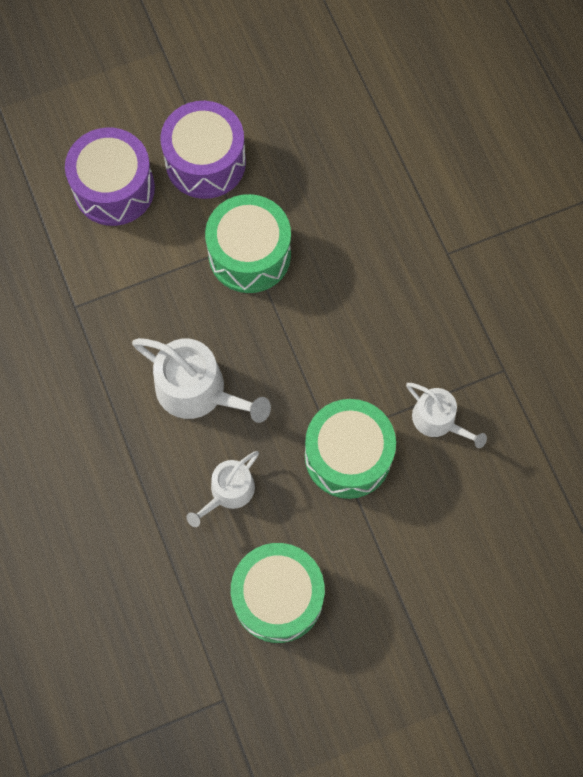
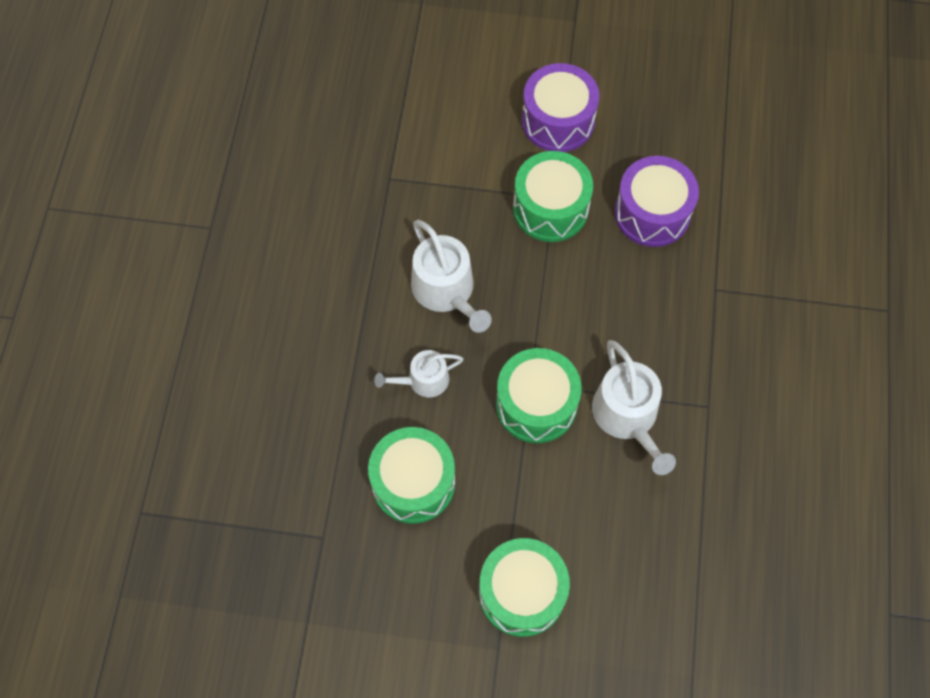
camera: 30 degrees right, 5 degrees down
purple drum [65,127,155,226] -> purple drum moved to [614,156,699,247]
white watering can [406,383,487,448] -> white watering can [592,340,676,475], size x1.62
none -> green drum [479,538,570,637]

